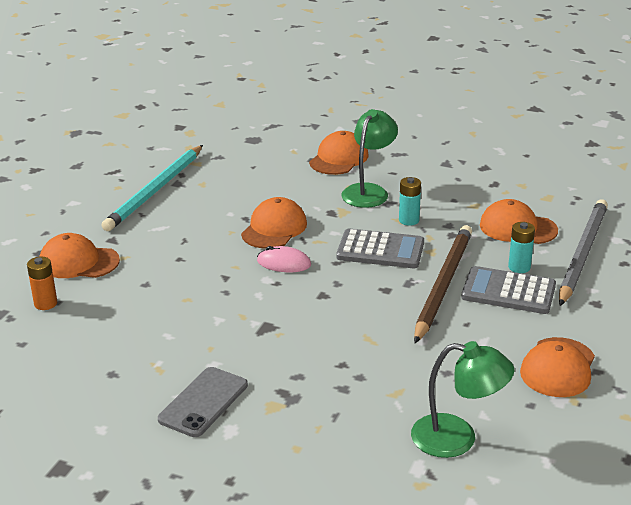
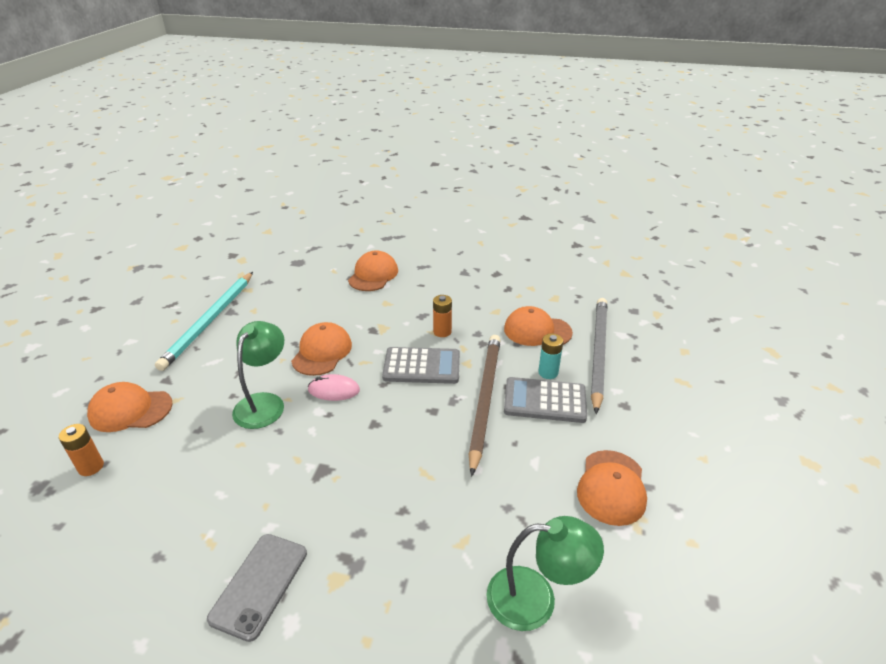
camera: 10 degrees left, 5 degrees up
green lamp [341,109,398,208] -> green lamp moved to [232,321,284,429]
turquoise battery [399,177,421,226] -> orange battery [433,295,452,337]

